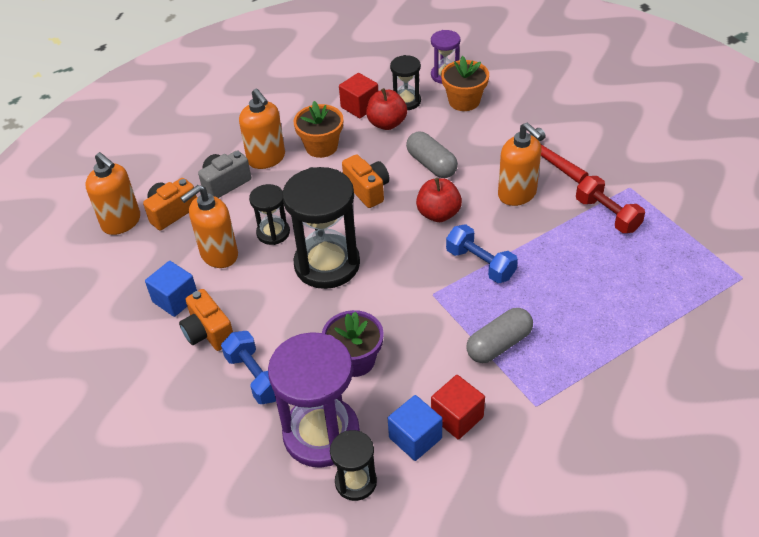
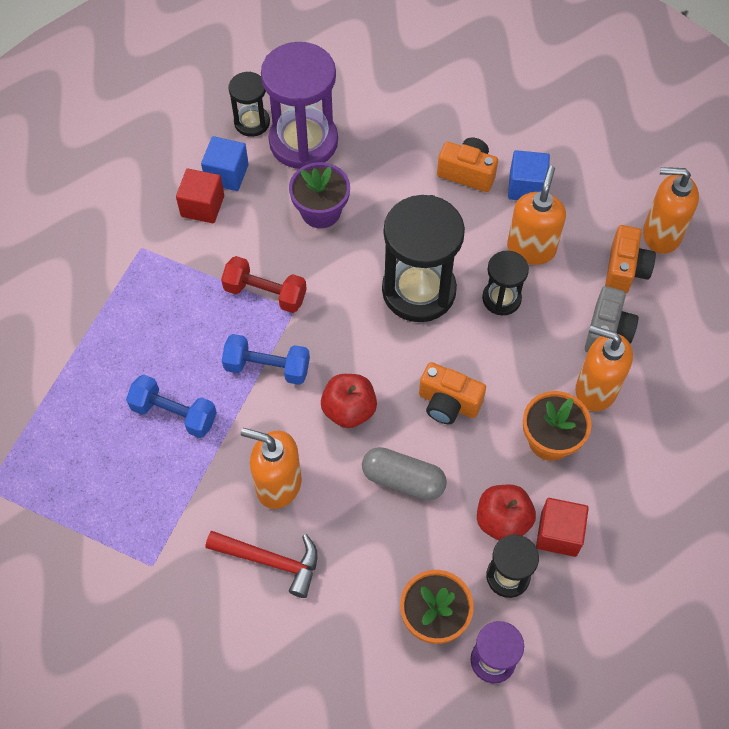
camera: 145 degrees right, 15 degrees up
blue dumbbell [221,331,276,404] -> blue dumbbell moved to [126,374,217,438]
grey capsule [466,308,533,363] -> none
red dumbbell [576,176,645,233] -> red dumbbell moved to [221,256,307,313]

